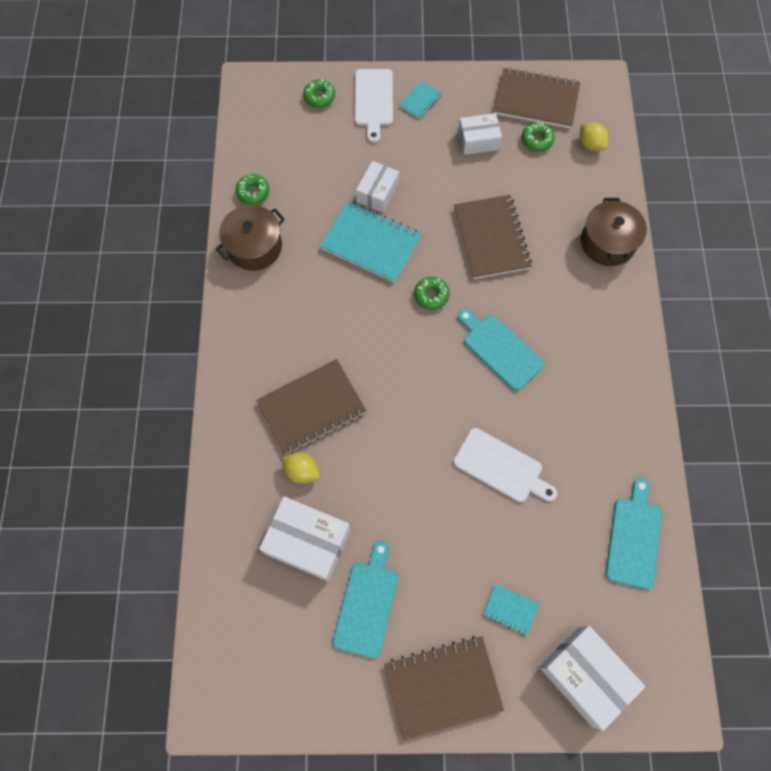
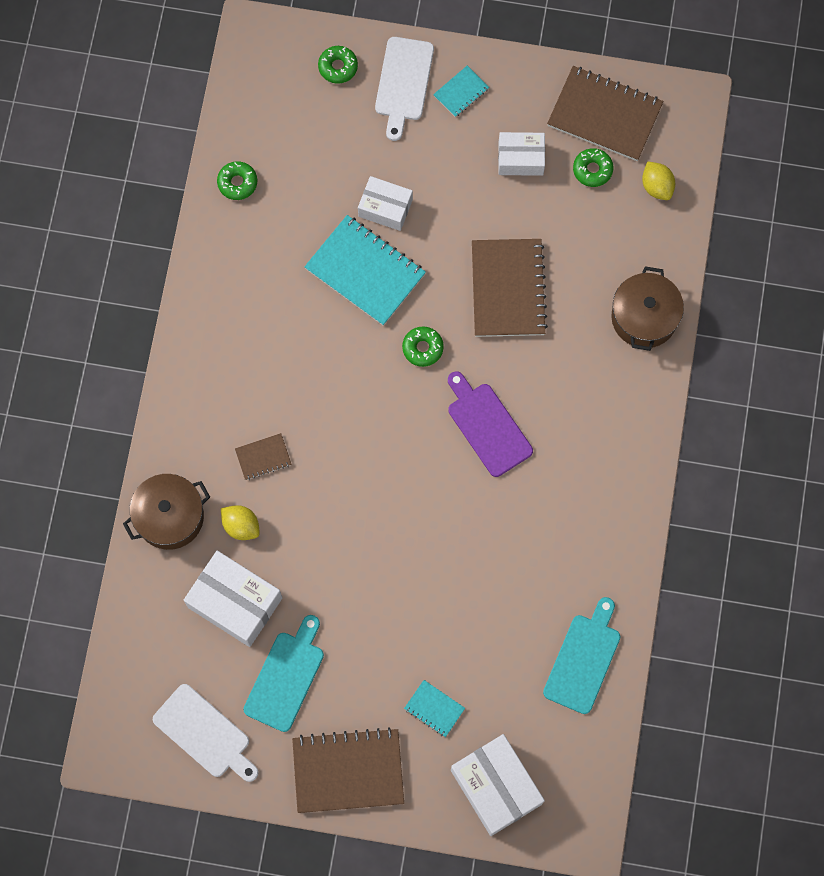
camera: 10 degrees right, 5 degrees up
brown pot [216,205,285,270] -> brown pot moved to [123,474,210,550]
brown notebook [256,359,366,455] -> brown notebook [235,433,292,480], size x0.48
white box [356,161,399,212] -> white box turned 75 degrees clockwise [358,176,413,231]
white cutting board [453,428,557,502] -> white cutting board moved to [153,684,258,782]
turquoise cutting board [458,309,544,391] -> purple cutting board [448,371,533,477]

